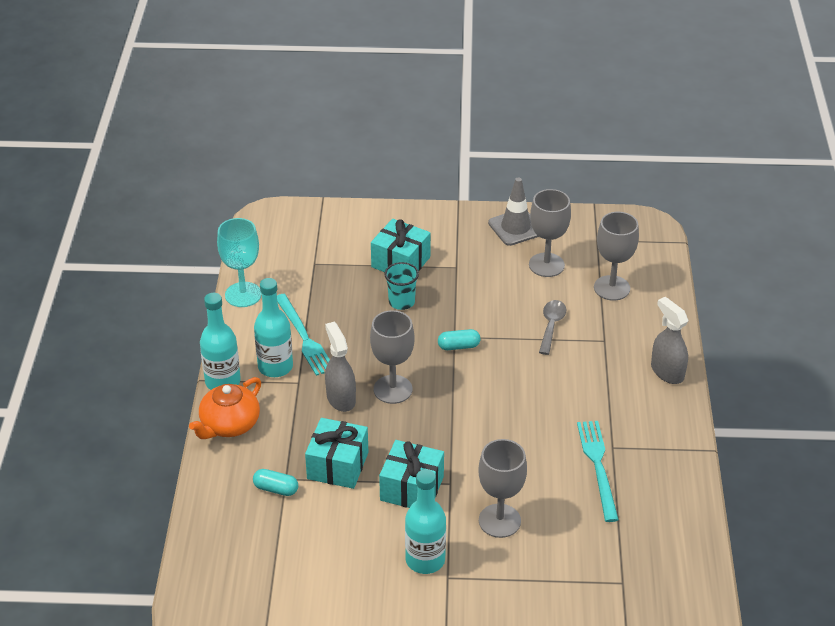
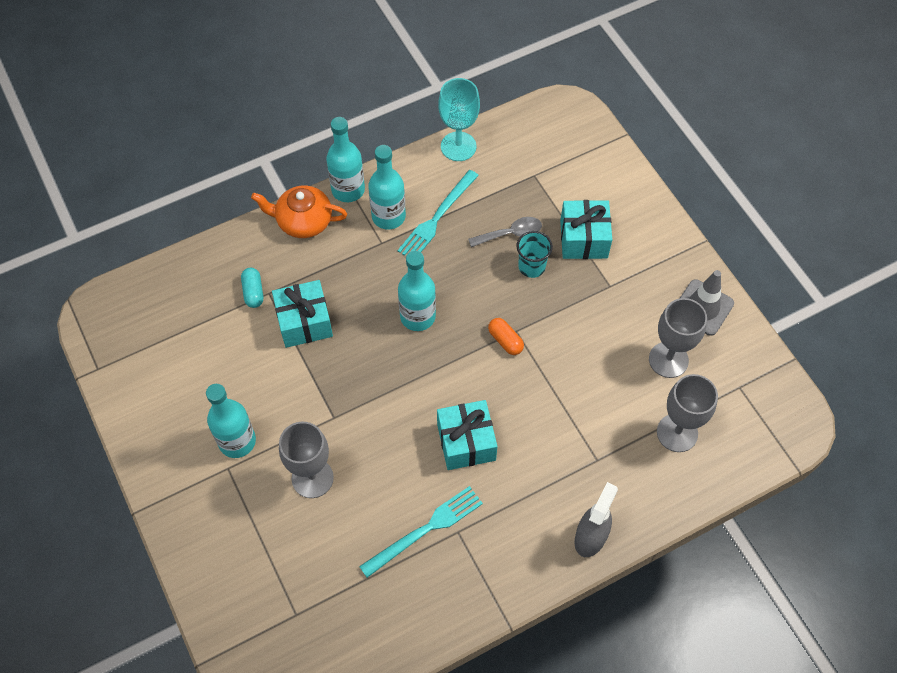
camera: 60 degrees right, 20 degrees up
grey spray bottle [325,322,356,412] -> none
grey goblet [370,310,414,404] -> turquoise bottle [398,250,436,331]
turquoise gift [379,440,444,508] -> turquoise gift moved to [437,400,497,470]
turquoise capsule [438,329,480,350] -> orange capsule [488,318,524,355]
grey spoon [539,300,566,355] -> grey spoon moved to [468,217,542,247]

